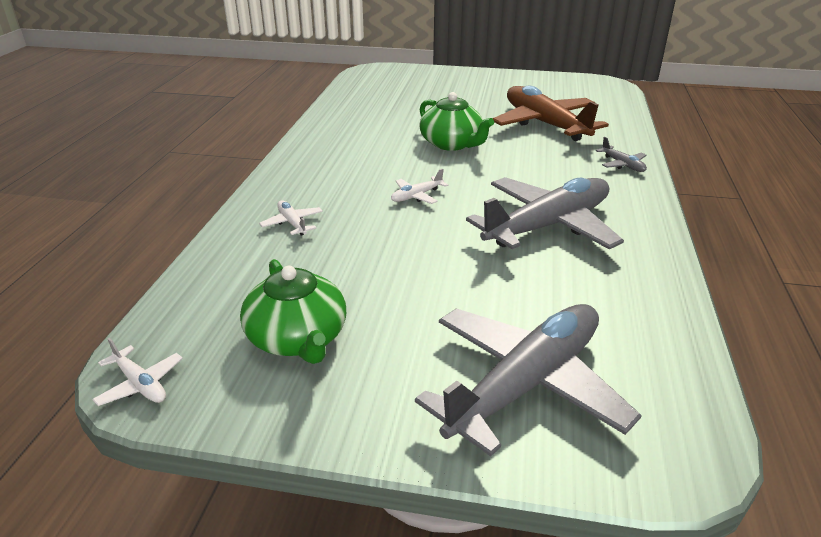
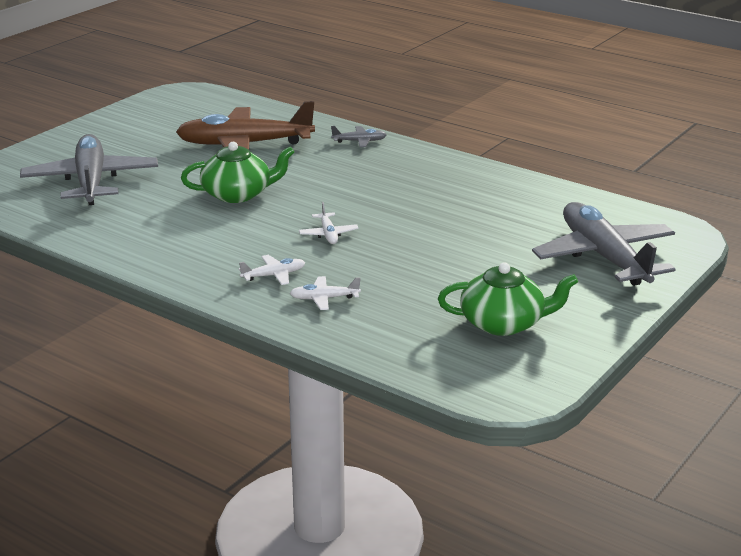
camera: 65 degrees left, 5 degrees down
white plane [92,338,183,406] -> white plane moved to [239,255,305,285]
grey plane [466,177,624,249] -> grey plane moved to [20,134,158,205]

